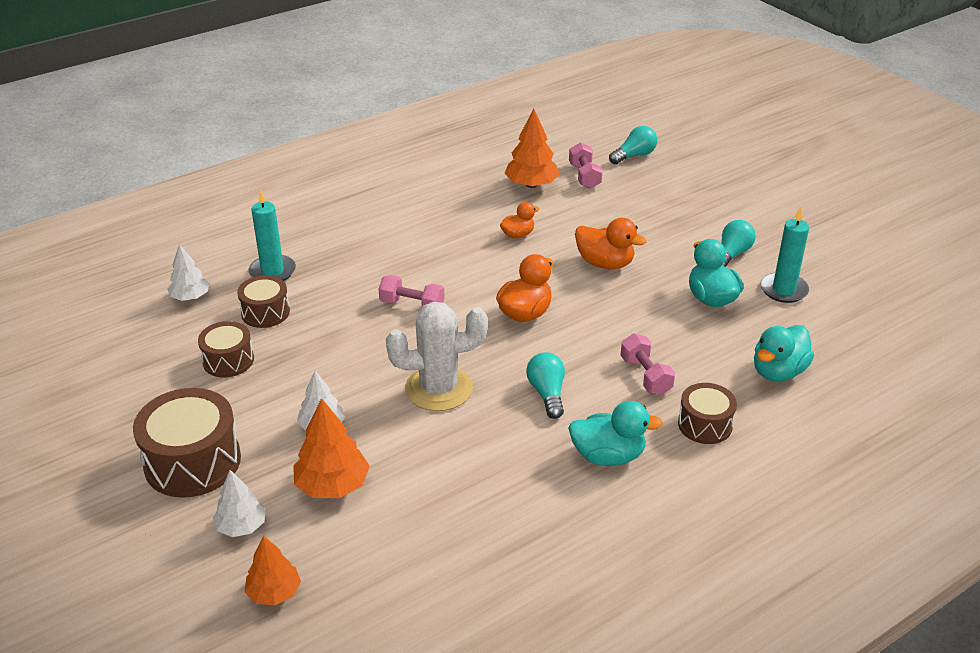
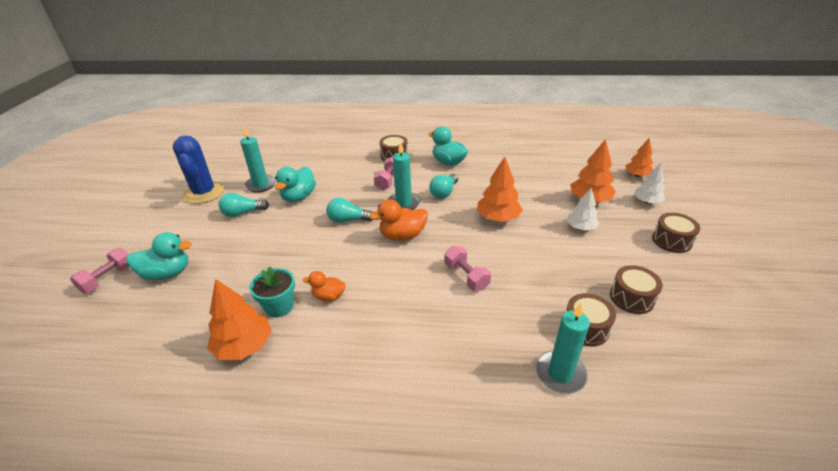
camera: 140 degrees left, 0 degrees up
brown drum [133,388,241,498] -> brown drum [652,213,700,253], size x0.59
white tree [167,244,210,301] -> none
white cactus [386,301,488,411] -> orange tree [477,157,523,222]
pink dumbbell [569,142,603,189] -> pink dumbbell moved to [70,248,129,294]
orange duck [575,218,646,269] -> none
turquoise light bulb [609,126,657,164] -> turquoise light bulb moved to [326,198,373,223]
turquoise duck [754,325,814,382] -> turquoise duck moved to [127,232,192,280]
none -> blue cactus [173,136,225,204]
none -> turquoise flower pot [249,266,295,317]
none -> turquoise candle [388,142,420,210]

